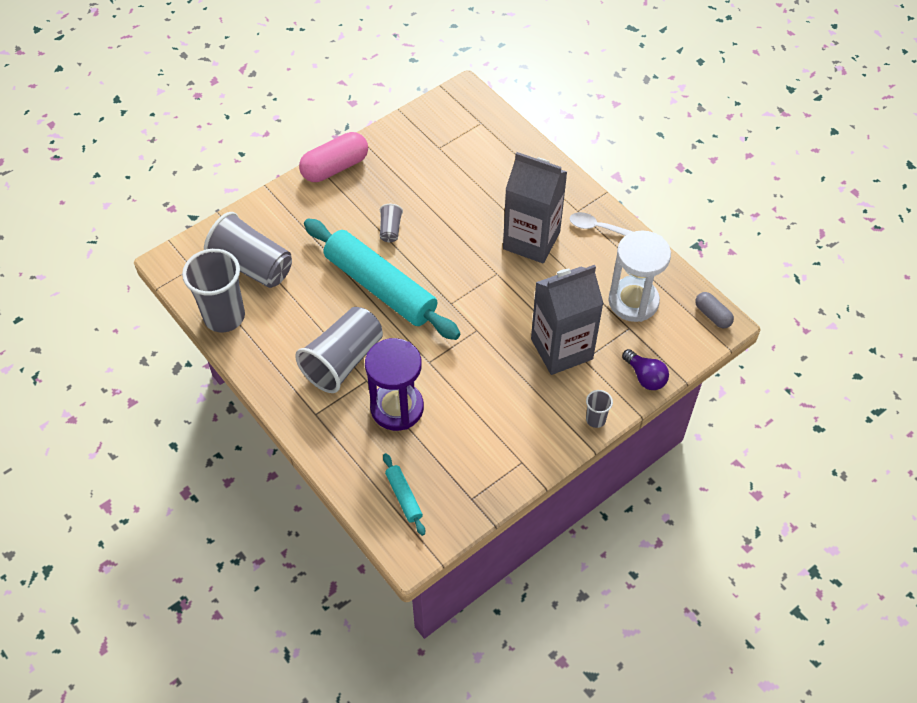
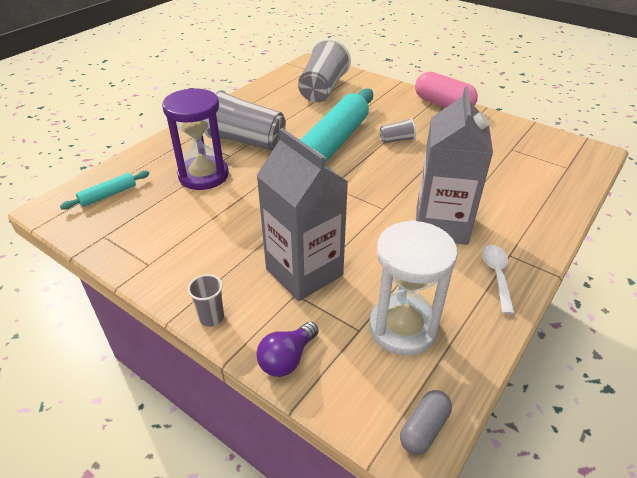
camera: 75 degrees right, 15 degrees down
grey cup [182,249,245,332] -> none

